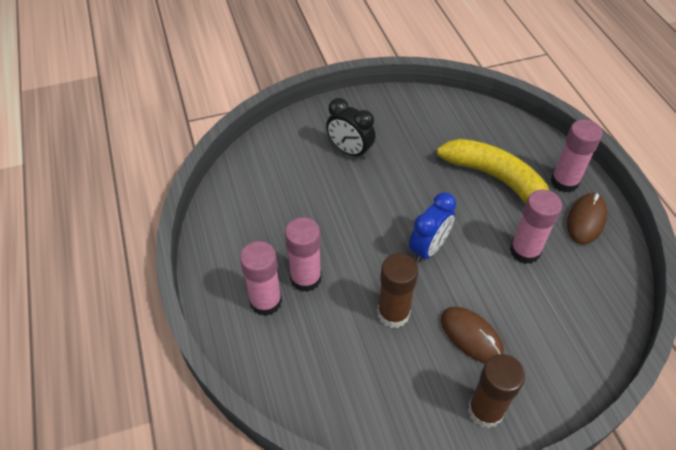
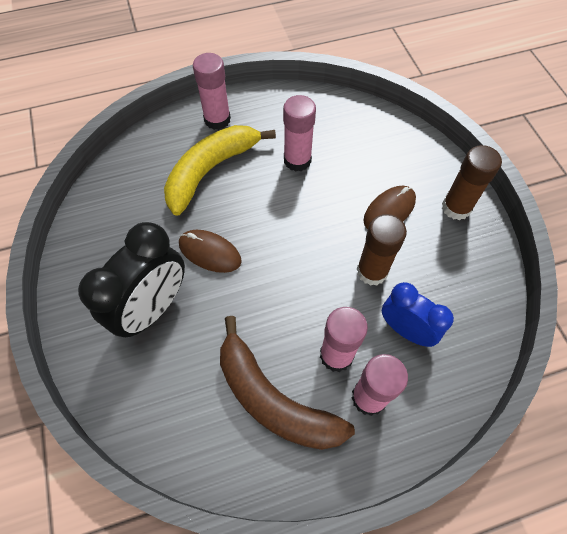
camera: 90 degrees left, 10 degrees up
black clock [326,98,376,159] -> black clock [78,222,185,337], size x1.55
blue clock [409,192,456,263] -> blue clock moved to [382,282,454,347]
brown mouse [567,193,607,244] -> brown mouse moved to [179,230,242,273]
none -> brown banana [220,316,355,450]

